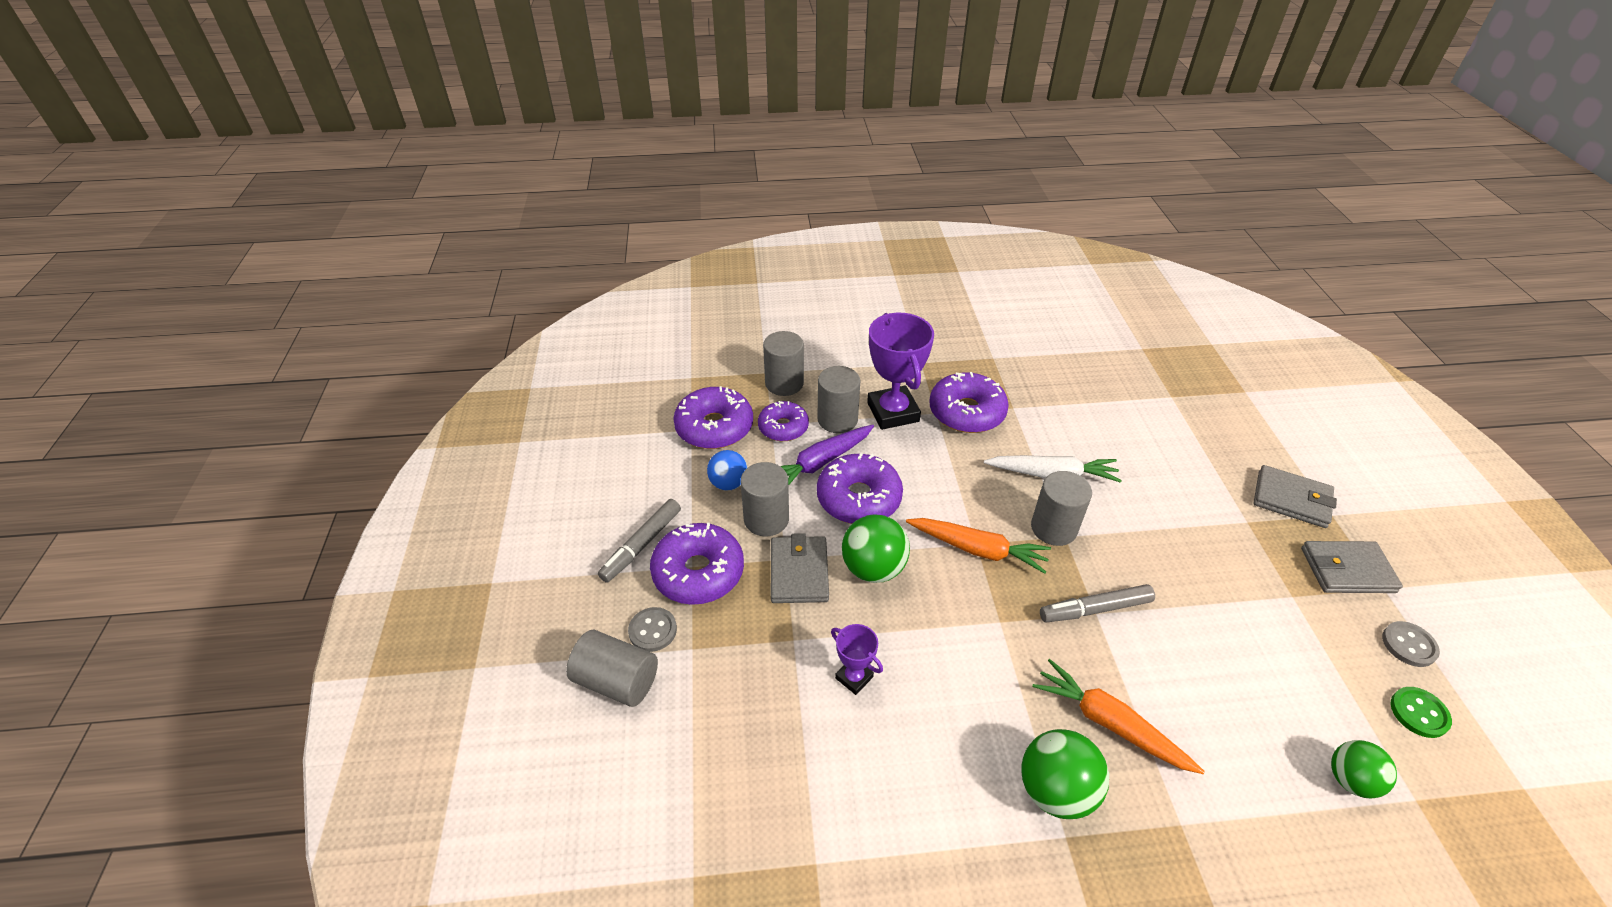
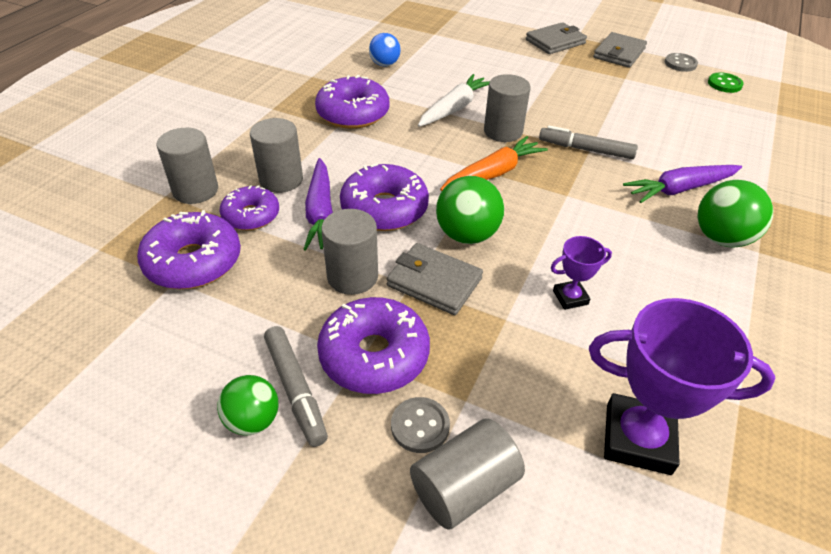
camera: 60 degrees left, 0 degrees up
blue ball [707,450,748,491] -> blue ball moved to [369,33,401,66]
purple trophy [867,313,934,430] -> purple trophy moved to [589,298,776,475]
orange carrot [1032,659,1205,774] -> purple carrot [623,165,742,203]
grey marker [1040,584,1155,622] -> grey marker turned 90 degrees clockwise [539,126,638,159]
green ball [1331,740,1397,798] -> green ball moved to [217,375,279,436]

